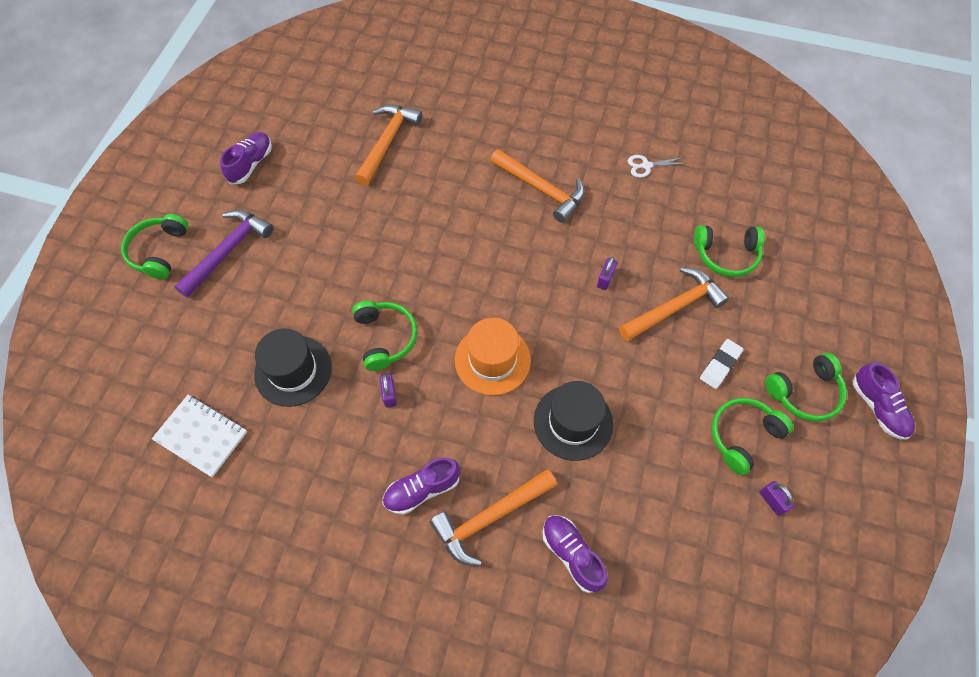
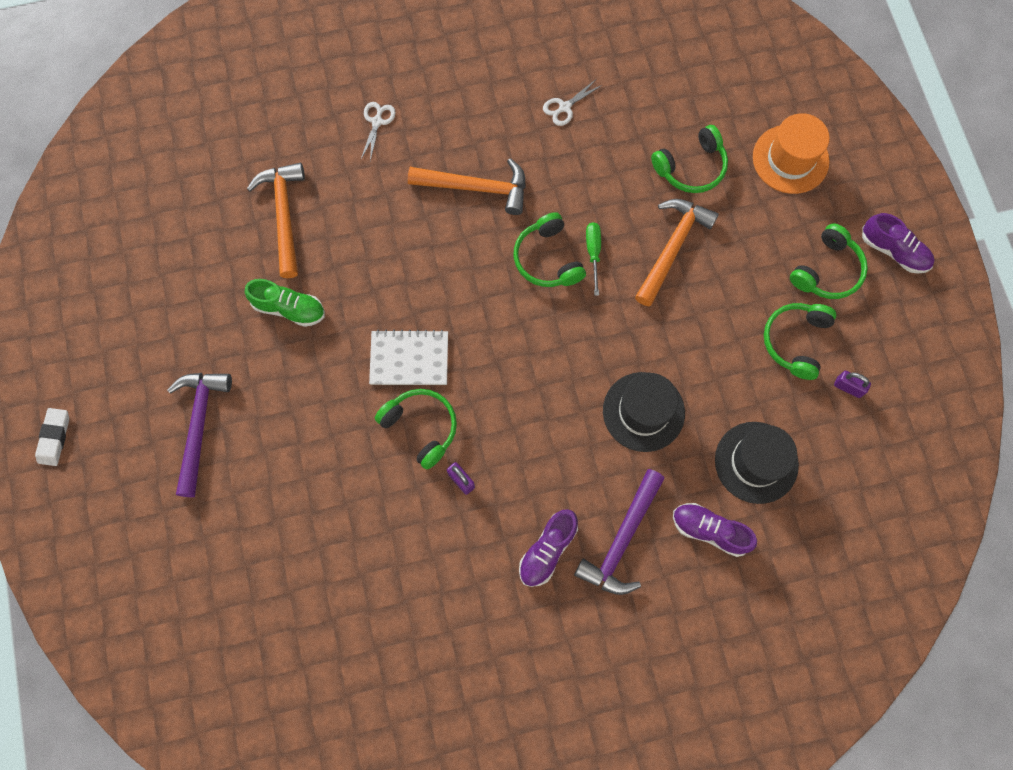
camera: 30 degrees left, 10 degrees up
green headphones [121,214,188,279] -> green headphones moved to [514,212,586,287]
white notebook [152,395,247,477] -> white notebook moved to [369,330,448,385]
purple shoe [220,132,272,184] -> none
black hat [254,329,332,407] -> black hat moved to [715,422,799,504]
orange hammer [430,469,557,566] -> purple hammer [574,469,665,595]
orange hat [455,318,531,396] -> orange hat moved to [753,113,830,194]
purple padlock [597,257,617,290] -> green screwdriver [586,222,601,295]
white eraser [700,339,743,389] -> white eraser moved to [35,408,69,466]
none -> green shoe [245,279,325,327]
none -> white scissors [361,102,396,161]

